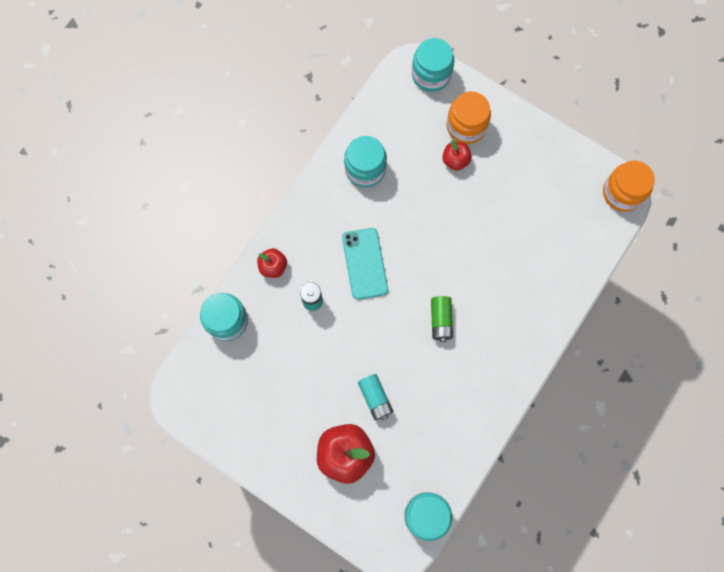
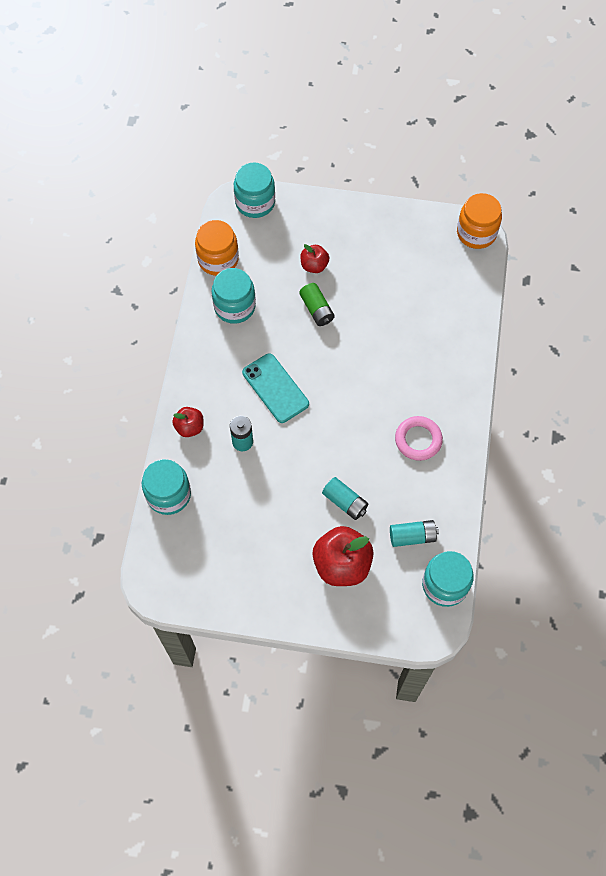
camera: 25 degrees left, 10 degrees down
green battery [431,296,453,342] -> green battery moved to [299,283,335,326]
orange jar [447,91,491,144] -> orange jar moved to [195,220,239,276]
none -> turquoise battery [390,520,439,547]
none -> pink ring [395,416,443,461]

